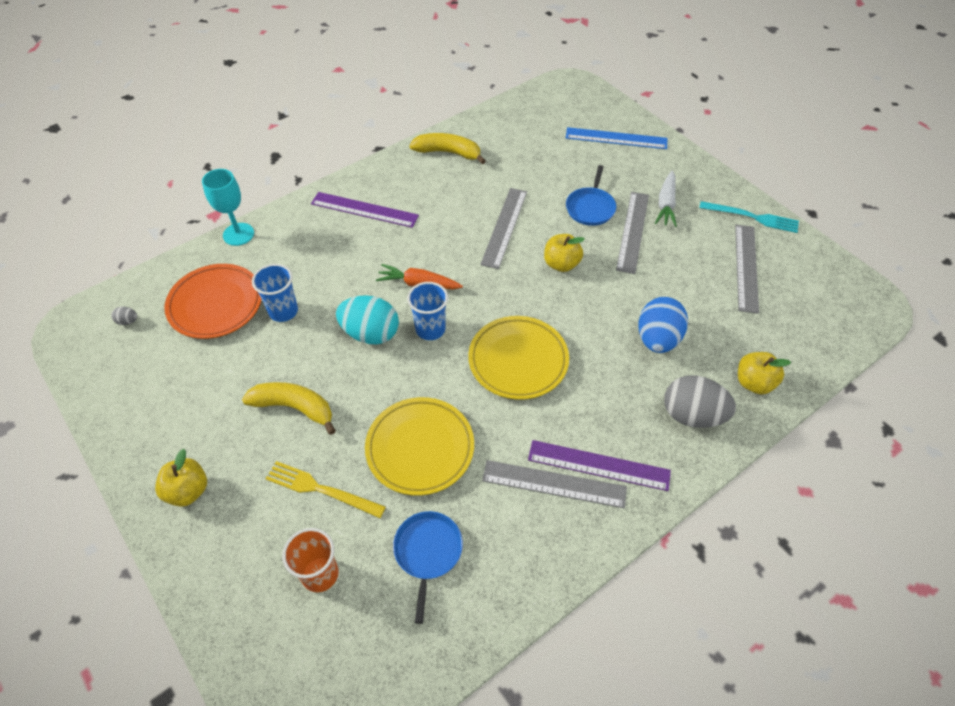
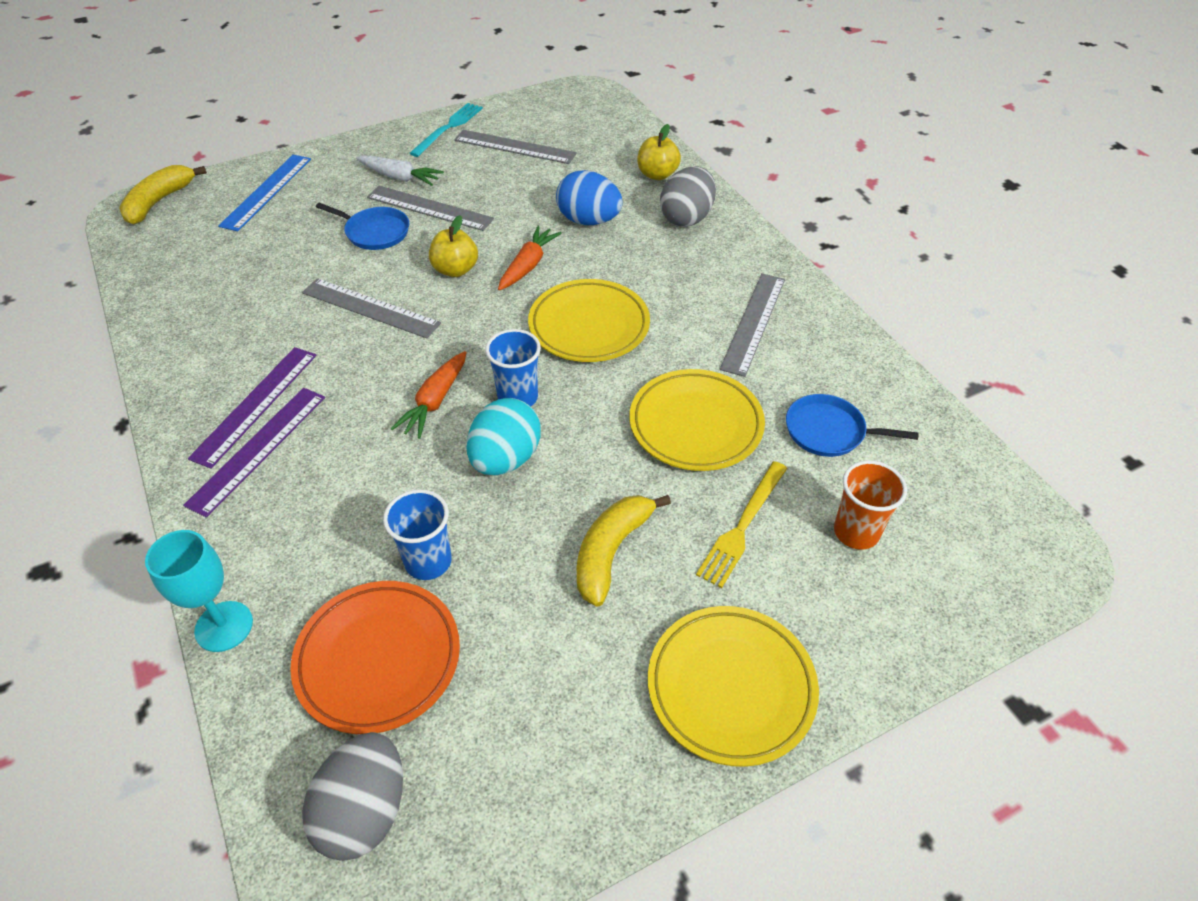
camera: 80 degrees left, 5 degrees down
grey egg [111,306,137,325] -> grey egg [302,732,403,861], size x2.48
yellow apple [155,449,207,507] -> yellow plate [648,606,819,767]
yellow banana [409,133,486,164] -> yellow banana moved to [119,165,207,224]
purple ruler [528,440,671,491] -> purple ruler moved to [188,347,316,469]
none -> orange carrot [498,226,562,290]

